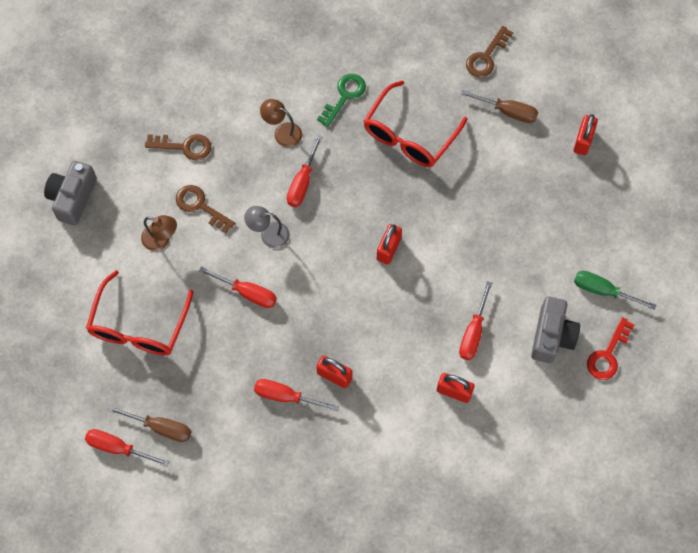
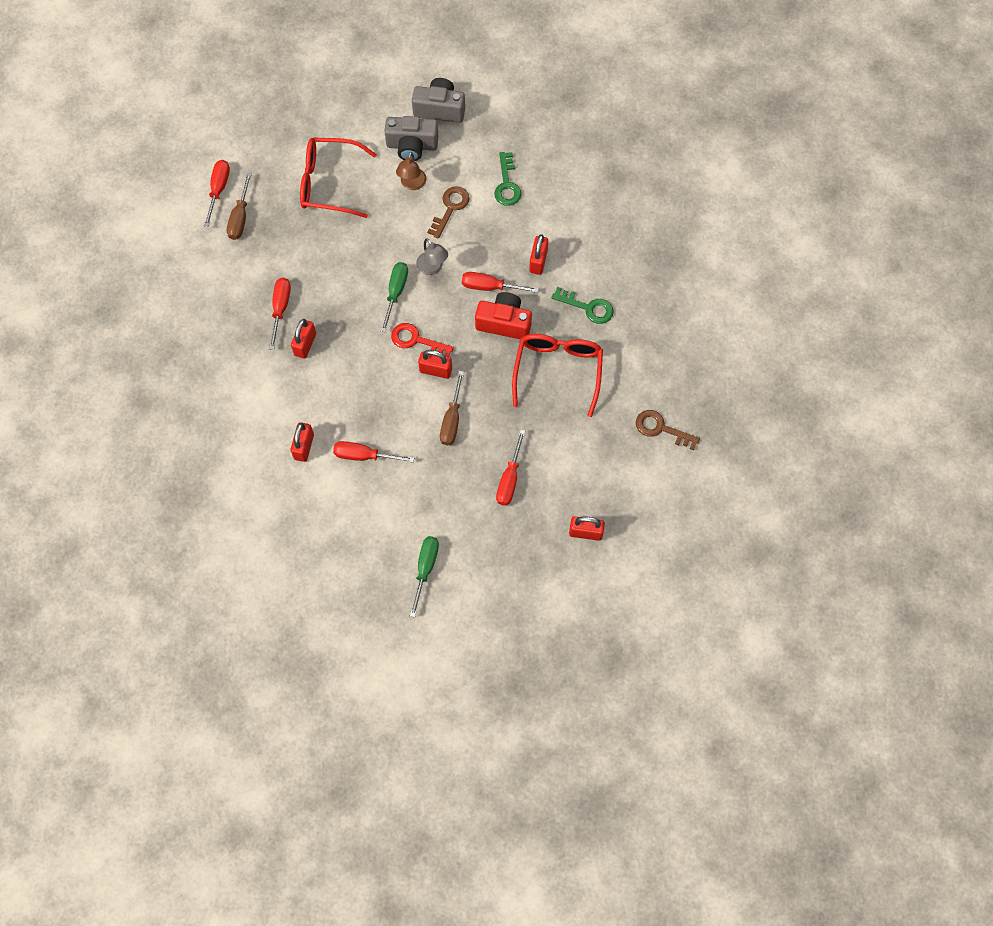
camera: 80 degrees right, 0 degrees up
brown key [145,134,211,160] -> green key [494,152,521,206]
red screwdriver [199,267,277,308] -> red screwdriver moved to [496,430,525,506]
grey lamp [244,206,290,248] -> grey lamp turned 150 degrees clockwise [416,238,448,275]
brown lamp [260,99,302,147] -> red padlock [529,234,548,275]
red glasses [364,80,467,167] -> red glasses turned 75 degrees clockwise [512,334,603,417]
brown screwdriver [461,90,538,123] -> brown screwdriver moved to [440,371,464,445]
grey camera [531,296,580,363] -> grey camera moved to [384,116,439,161]
red key [587,317,634,380] -> red key moved to [391,323,454,357]
none -> green screwdriver [381,262,408,332]
none -> red camera [475,292,532,339]

